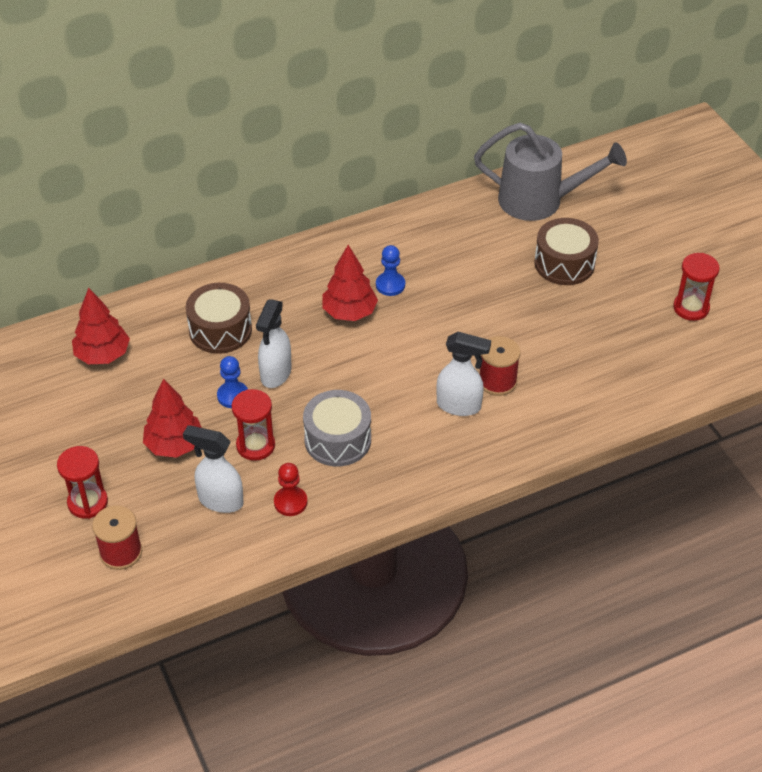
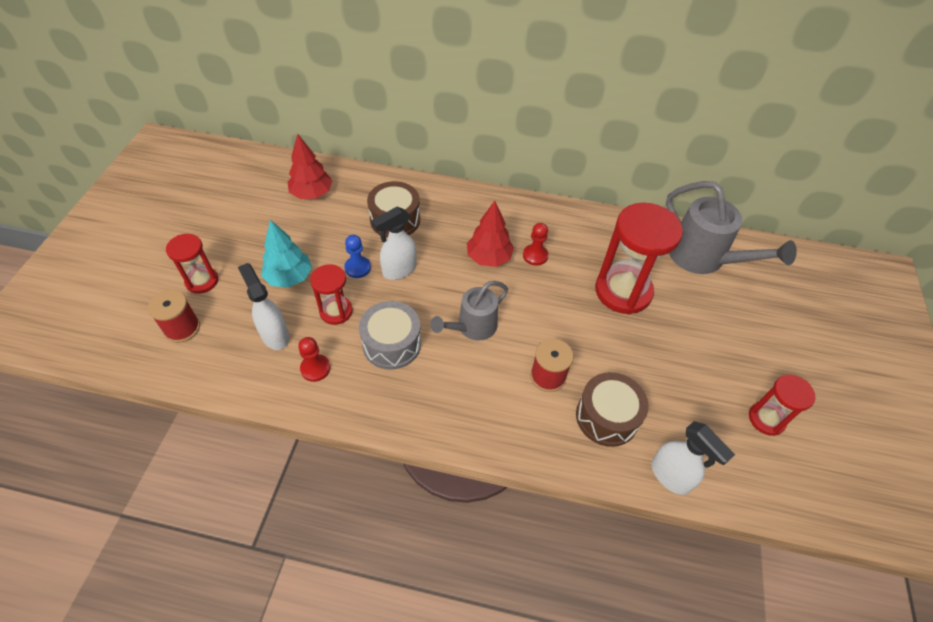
camera: 35 degrees right, 5 degrees up
red tree [143,379,202,458] -> turquoise tree [261,220,312,288]
blue pawn [376,245,405,296] -> red pawn [523,223,548,266]
white spray bottle [436,332,491,416] -> white spray bottle moved to [651,421,735,495]
brown drum [534,218,599,285] -> brown drum moved to [576,372,649,447]
none -> grey watering can [430,281,508,341]
none -> red hourglass [595,203,683,314]

